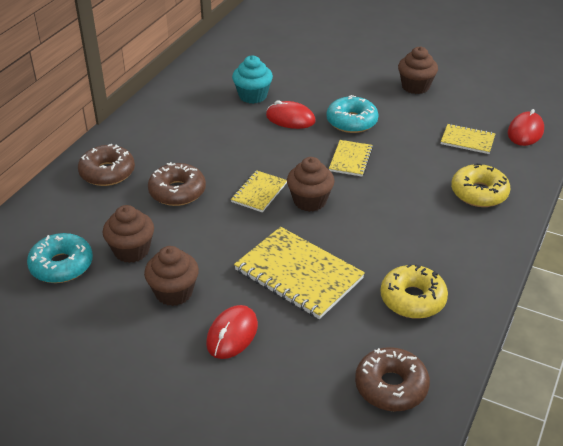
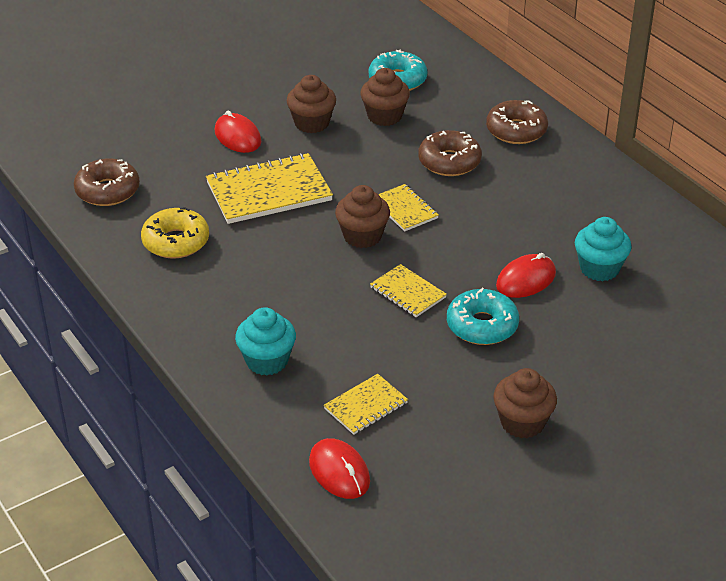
camera: 120 degrees right, 0 degrees up
yellow donut [451,163,510,207] -> turquoise cupcake [235,307,296,375]

